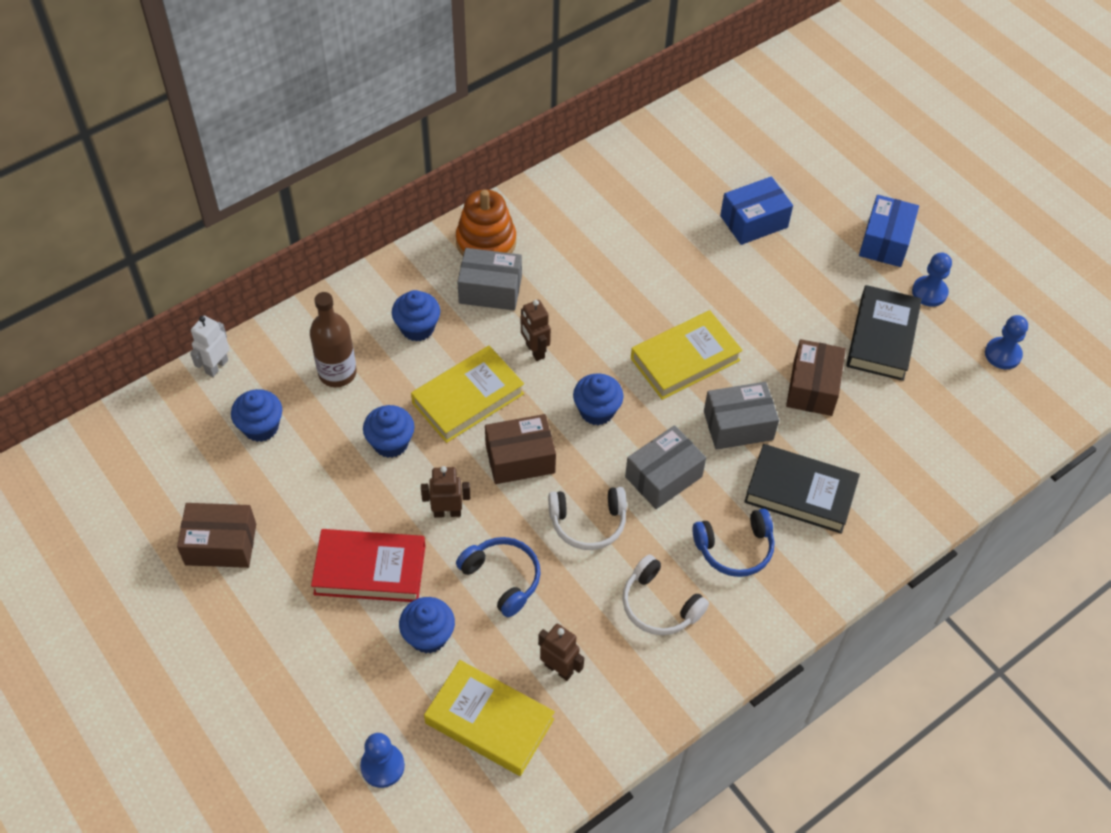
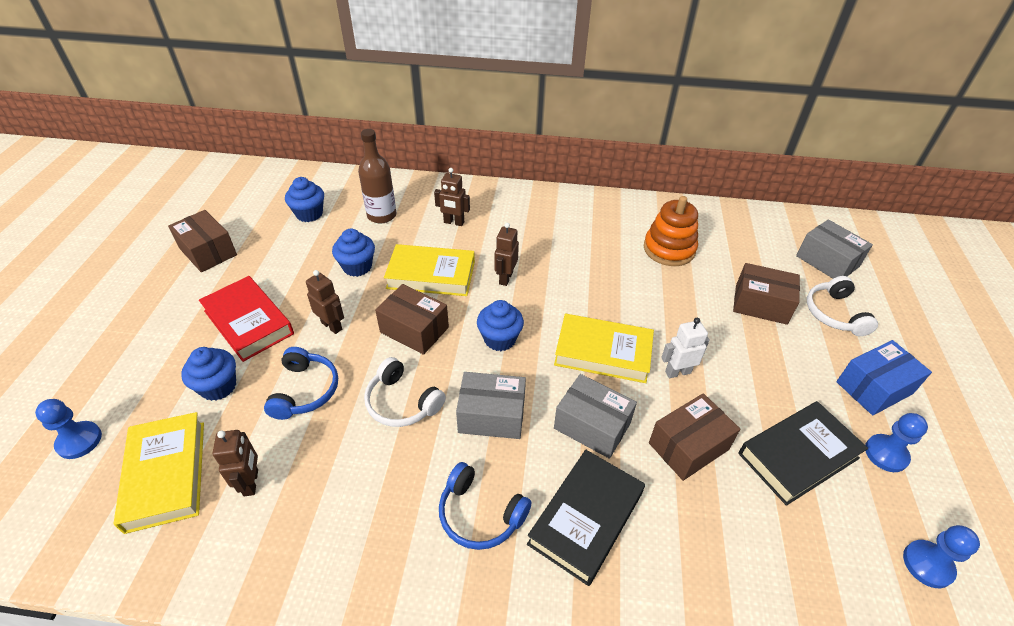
camera: 45 degrees right, 10 degrees down
white robot [190,316,229,377] -> white robot moved to [661,318,710,378]
blue cupcake [392,290,440,341] -> brown robot [434,168,470,226]
orange stacking toy [456,190,516,256] -> orange stacking toy moved to [644,196,698,266]
grey box [457,248,522,310] -> grey box moved to [796,219,873,279]
white headphones [622,555,709,635] -> white headphones moved to [807,276,878,336]
blue box [720,176,793,245] -> brown box [733,263,800,325]
black book [744,444,860,534] -> black book turned 60 degrees clockwise [527,450,645,586]

